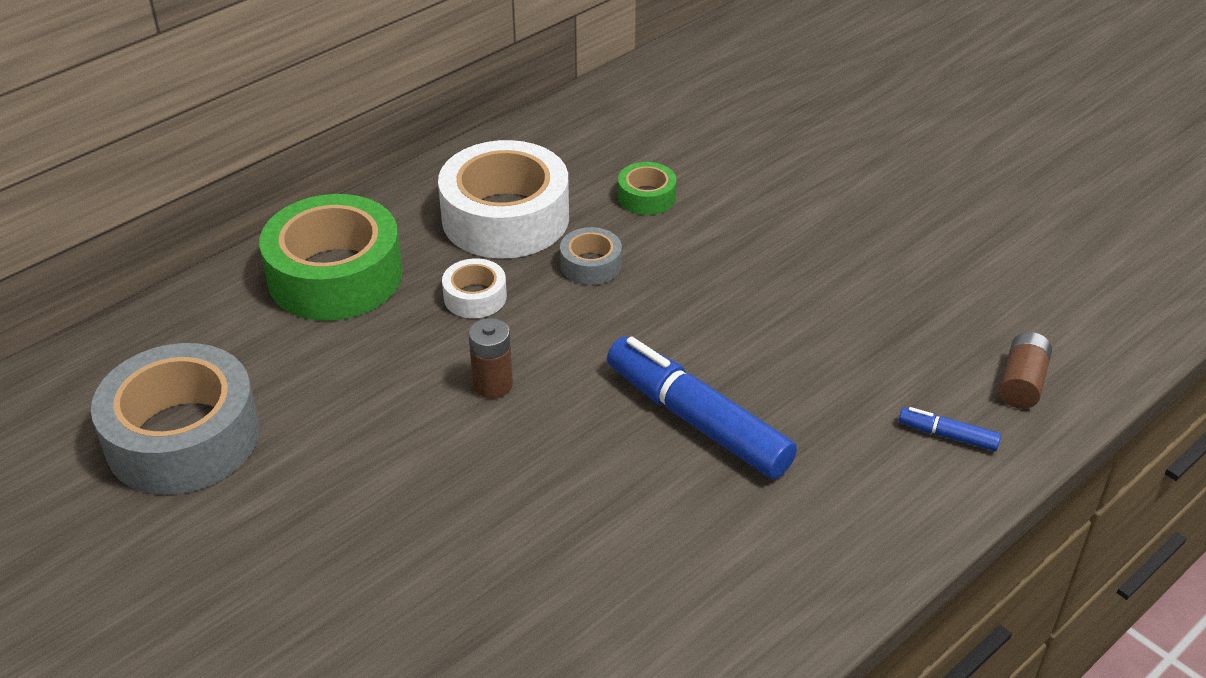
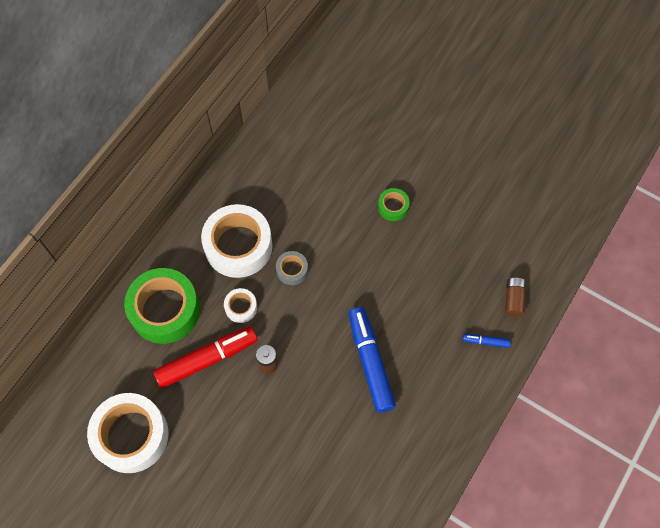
camera: 15 degrees left, 25 degrees up
grey tape [91,343,260,495] -> white tape [87,393,168,473]
blue marker [607,336,797,479] -> blue marker turned 45 degrees clockwise [348,307,396,413]
green tape [618,162,677,215] -> green tape moved to [378,188,410,221]
none -> red marker [153,326,258,388]

